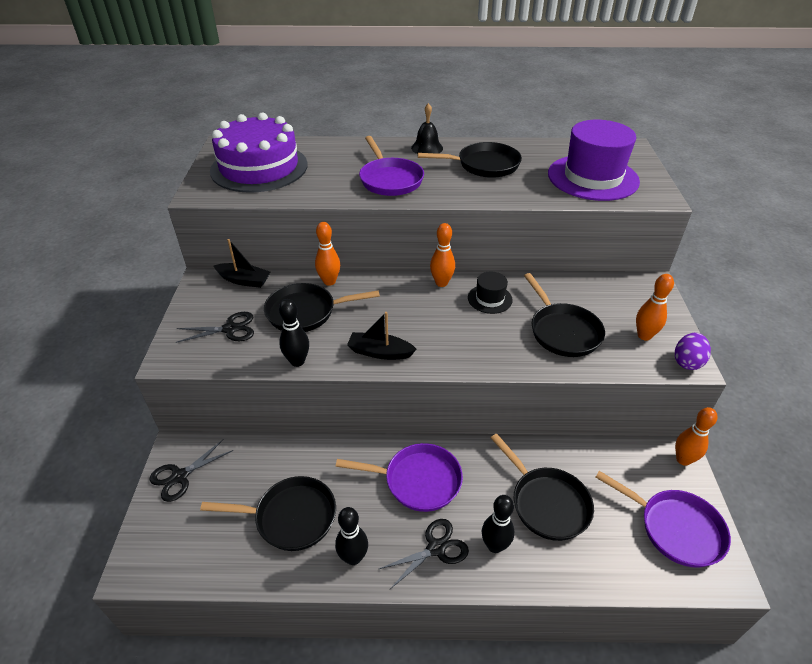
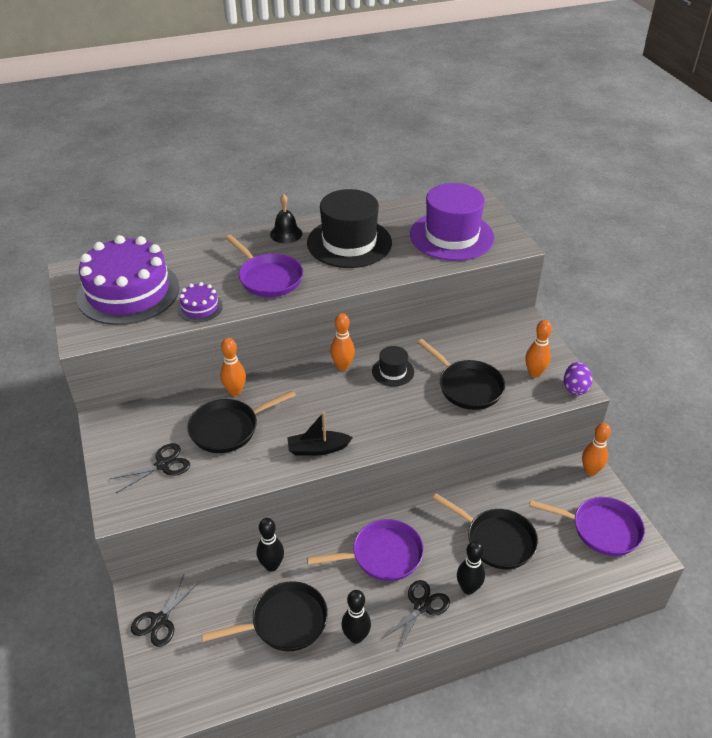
camera: 20 degrees left, 0 degrees up
black boat [214,239,270,288] -> none
black bowling pin [279,299,309,367] -> black bowling pin moved to [257,518,284,572]
black pan [418,142,522,178] -> black hat [307,189,392,268]
none -> purple cake [177,282,223,322]

